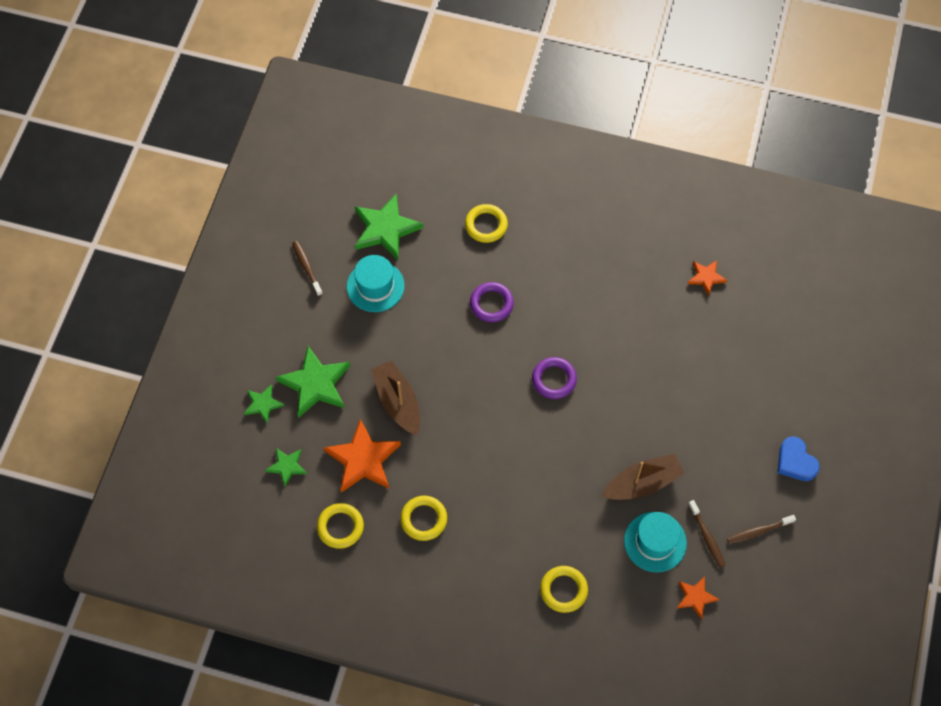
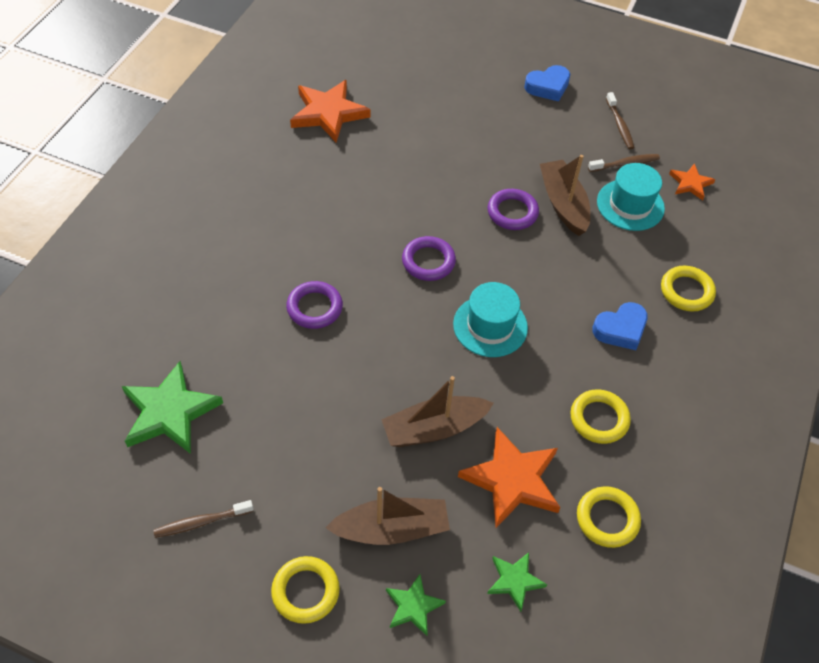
camera: 85 degrees left, 10 degrees down
green star [276,346,350,418] -> brown boat [325,487,450,545]
turquoise hat [347,255,405,312] -> turquoise hat moved to [453,282,528,357]
yellow ring [465,204,508,243] -> yellow ring moved to [271,556,340,624]
orange star [688,260,727,296] -> orange star [290,80,371,142], size x1.86
none -> purple ring [488,189,539,230]
none -> blue heart [592,302,648,350]

